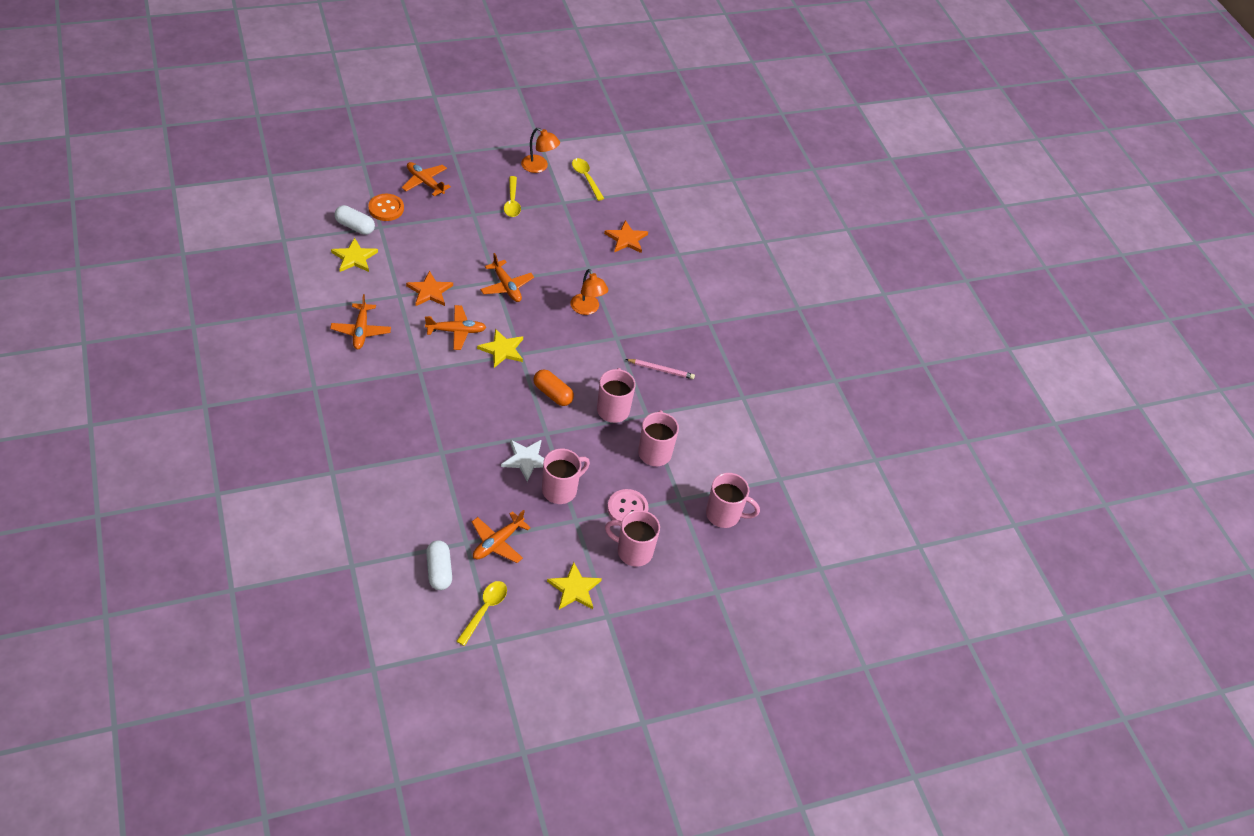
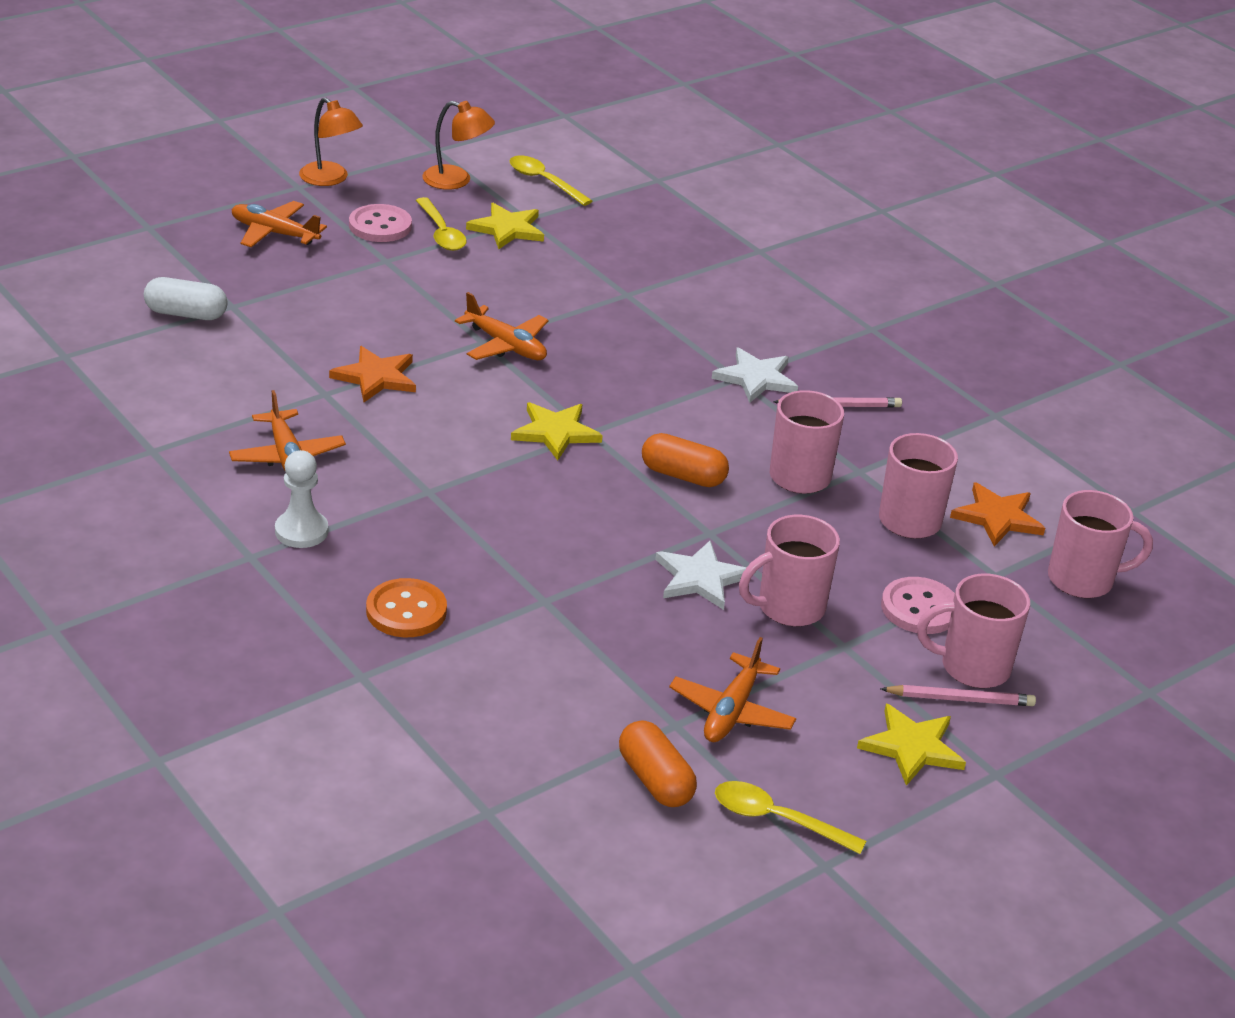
camera: 15 degrees left, 15 degrees down
yellow star [331,238,378,272] -> yellow star moved to [466,203,544,249]
orange button [368,194,404,221] -> orange button moved to [366,578,447,637]
orange plane [425,305,486,350] -> none
white capsule [426,540,452,590] -> orange capsule [619,720,697,807]
yellow spoon [456,581,507,646] -> yellow spoon turned 75 degrees counterclockwise [715,781,866,854]
pink mug [542,449,590,504] -> pink mug turned 150 degrees counterclockwise [739,515,840,626]
orange lamp [571,269,608,315] -> orange lamp moved to [299,98,363,186]
orange star [604,220,648,253] -> orange star moved to [950,482,1045,546]
none -> white pawn [275,450,328,548]
none -> pink button [349,204,412,242]
none -> white star [712,348,798,403]
none -> pink pencil [880,685,1036,706]

